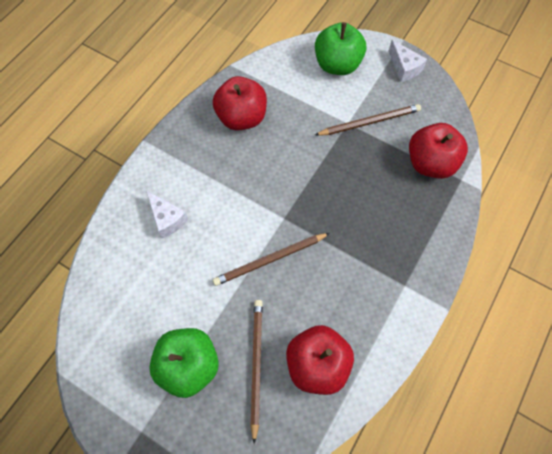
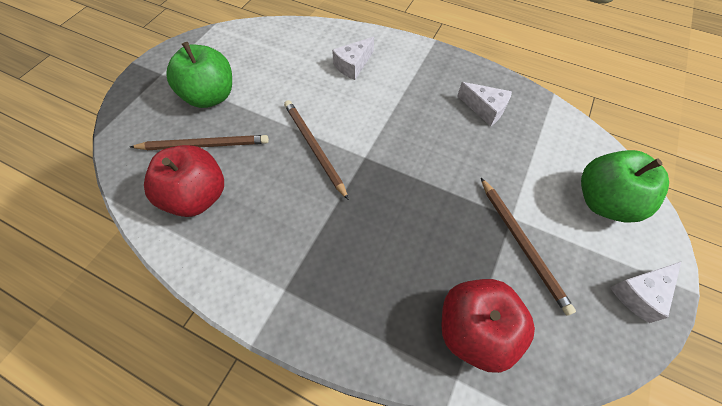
camera: 85 degrees right, 5 degrees down
red apple [213,76,267,131] -> white cheese [457,82,512,126]

